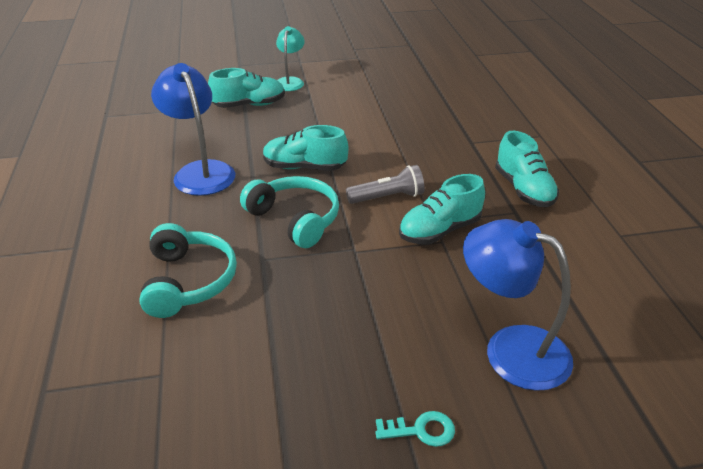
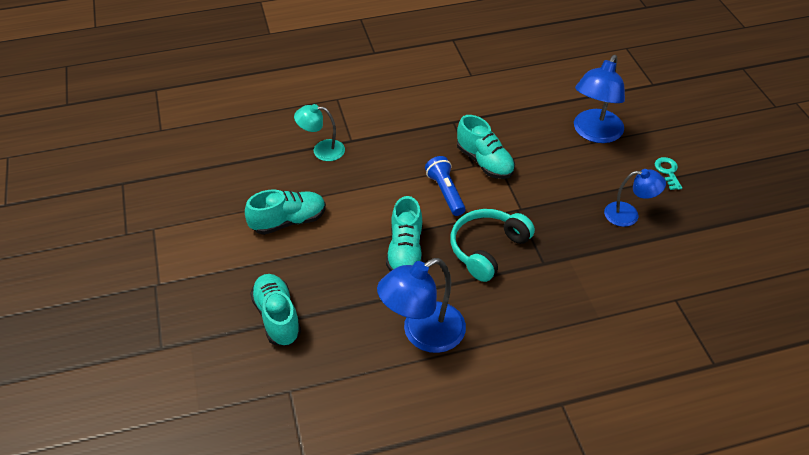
camera: 95 degrees left, 10 degrees up
turquoise headphones [139,223,237,318] -> none
turquoise lamp [276,26,305,91] -> turquoise lamp moved to [294,104,345,161]
grey flashlight [346,165,424,204] -> blue flashlight [425,156,466,216]
turquoise shoe [495,131,559,207] -> turquoise shoe moved to [245,189,326,235]
none -> blue lamp [604,169,666,227]

